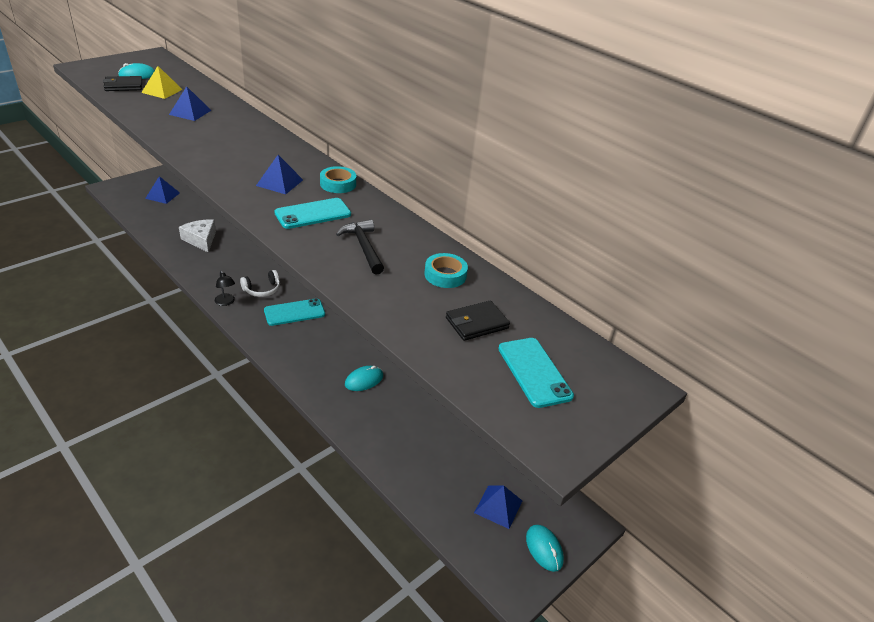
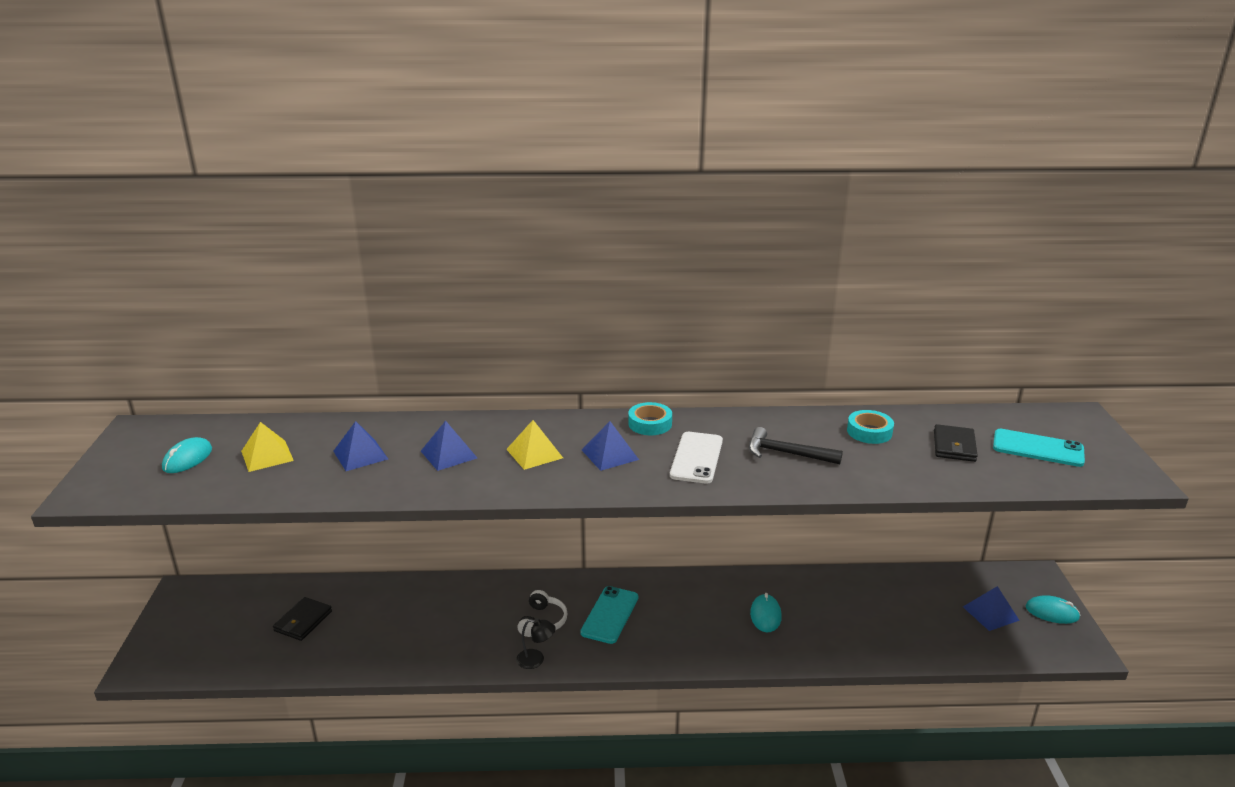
camera: 45 degrees left, 10 degrees down
black wallet [103,76,142,91] -> black wallet moved to [273,597,332,641]
blue pyramid [145,176,180,204] -> blue pyramid moved to [421,421,477,471]
white cheese [179,220,216,252] -> none
turquoise phone [274,198,351,229] -> white phone [670,432,723,484]
none -> yellow pyramid [506,420,563,470]

